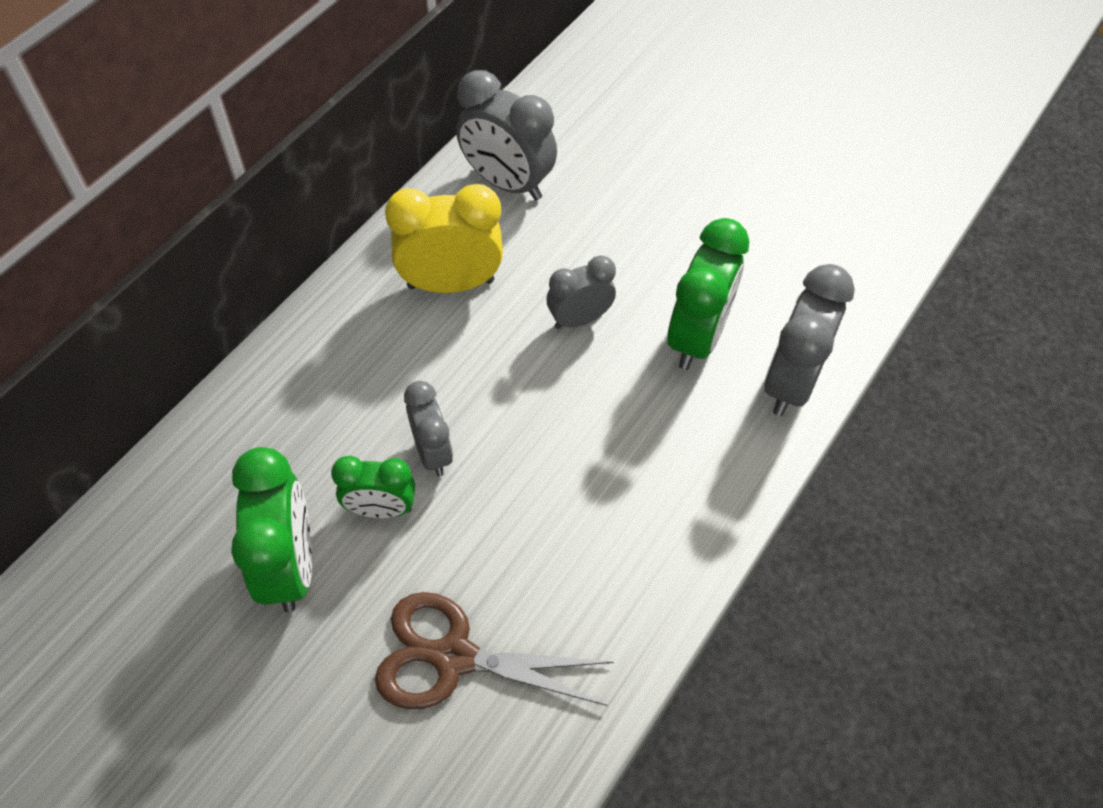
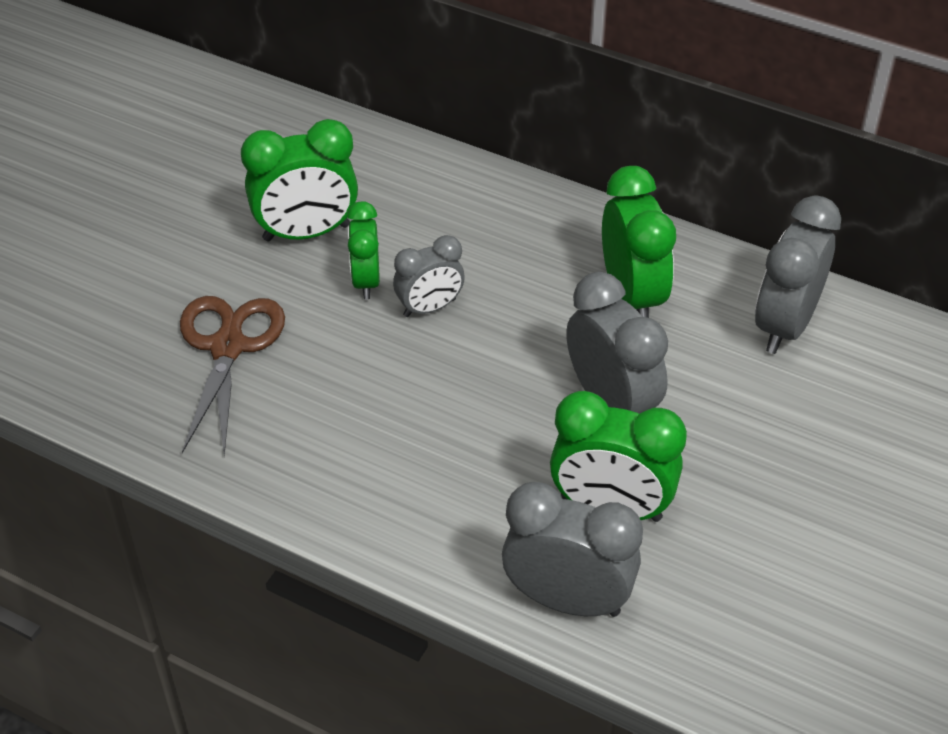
camera: 85 degrees right, 10 degrees down
yellow clock [385,184,503,293] -> green clock [602,166,676,318]
grey clock [547,255,616,329] -> grey clock [566,272,668,414], size x1.61

